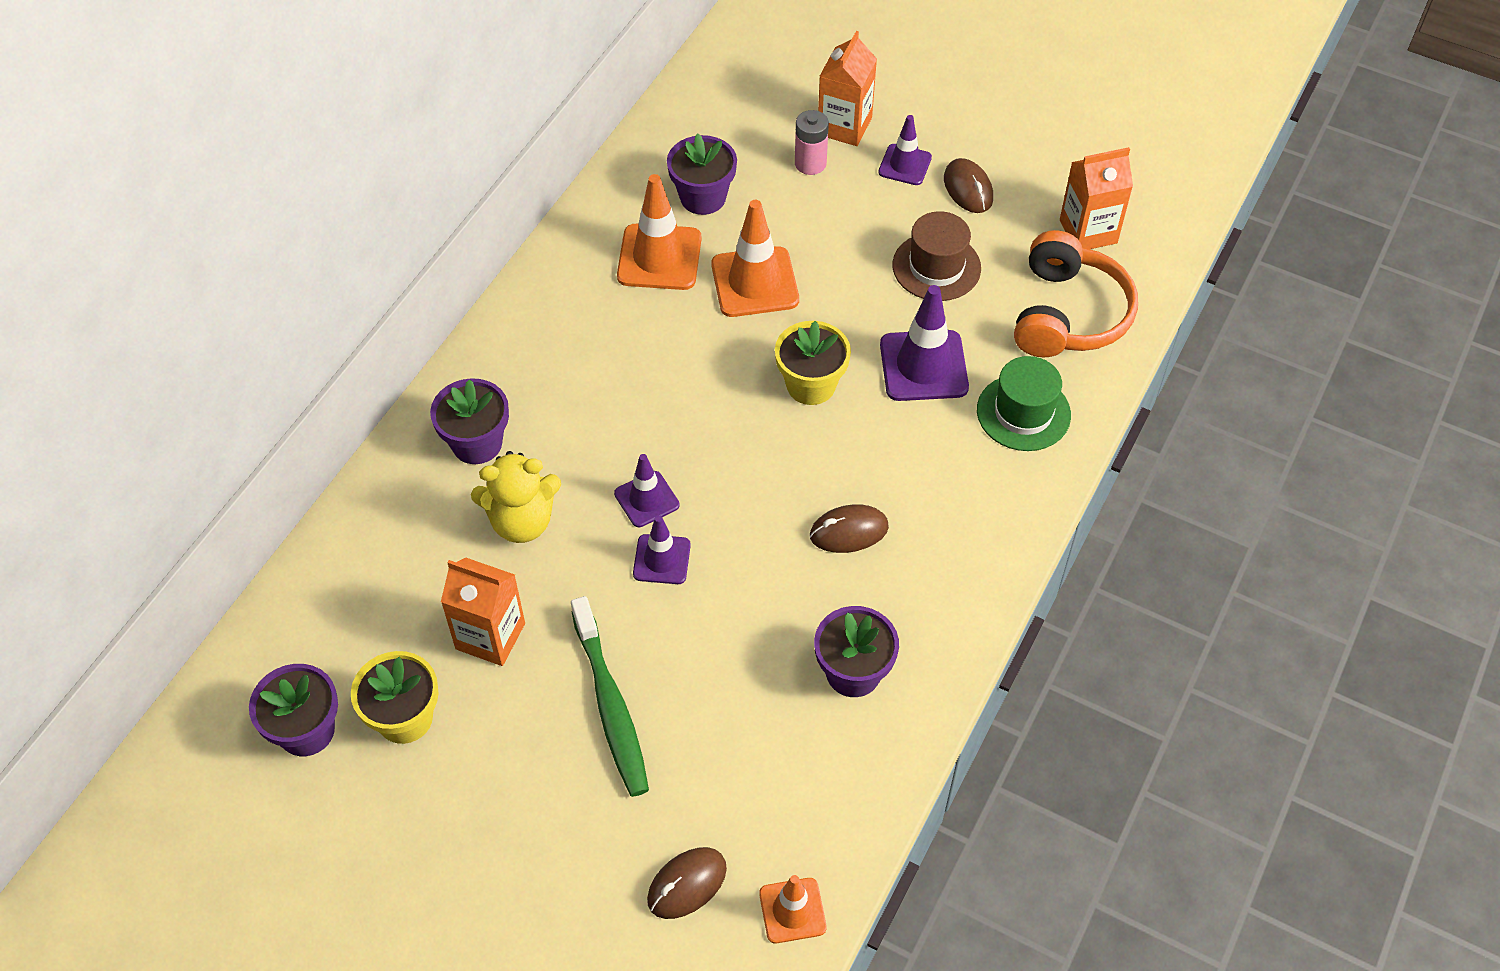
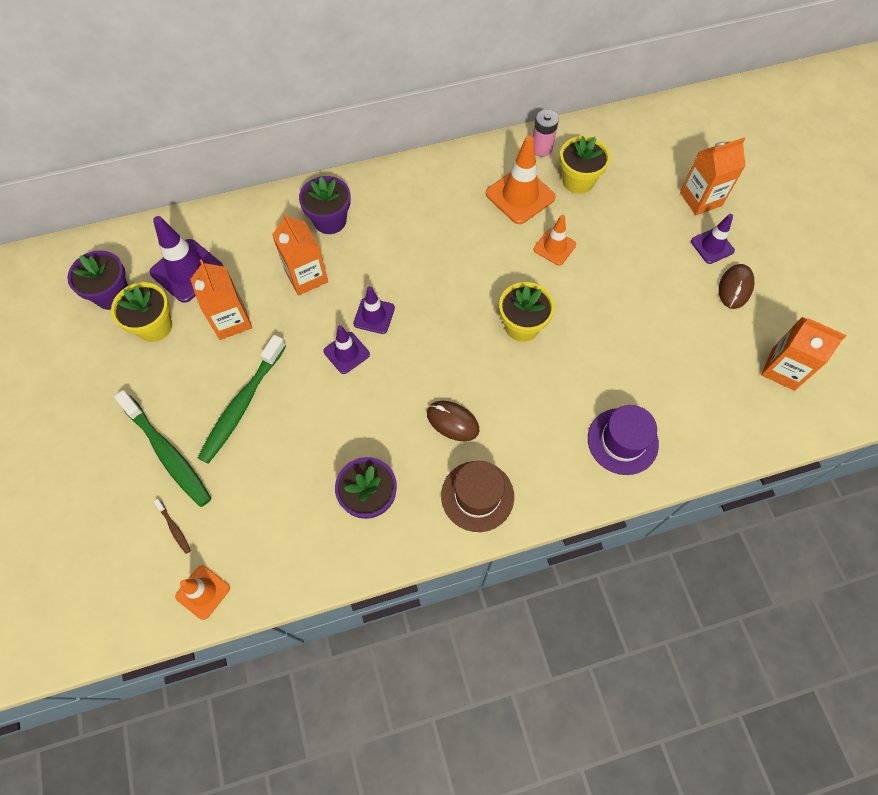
camera: 45 degrees right, 10 degrees up
yellow teddy bear [471,451,561,543] -> orange carton [272,213,328,295]
brown mouse [647,847,727,919] -> brown toothbrush [154,499,191,554]
purple flower pot [667,133,737,215] -> yellow flower pot [560,136,610,194]
orange traffic cone [711,200,799,317] -> orange traffic cone [534,215,576,265], size x0.60
pink battery [795,110,829,175] -> pink battery moved to [532,110,559,157]
purple traffic cone [880,285,969,401] -> purple traffic cone moved to [149,216,223,303]
brown hat [893,211,981,301] -> brown hat moved to [441,461,514,532]
green hat [977,356,1071,451] -> purple hat [588,405,659,475]
orange headphones [1014,230,1138,357] -> none
none -> green toothbrush [114,390,211,507]

